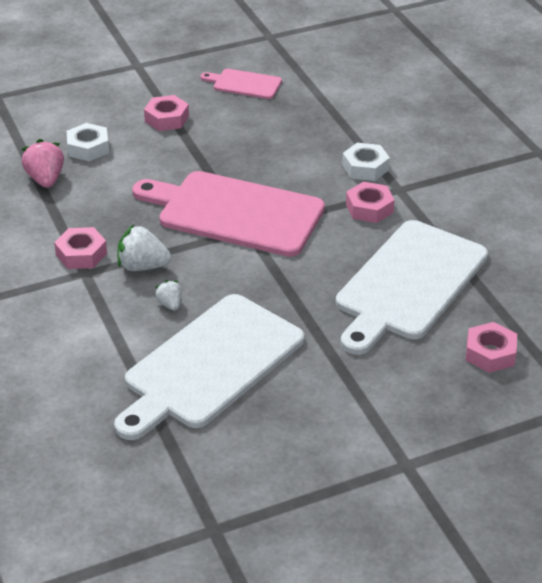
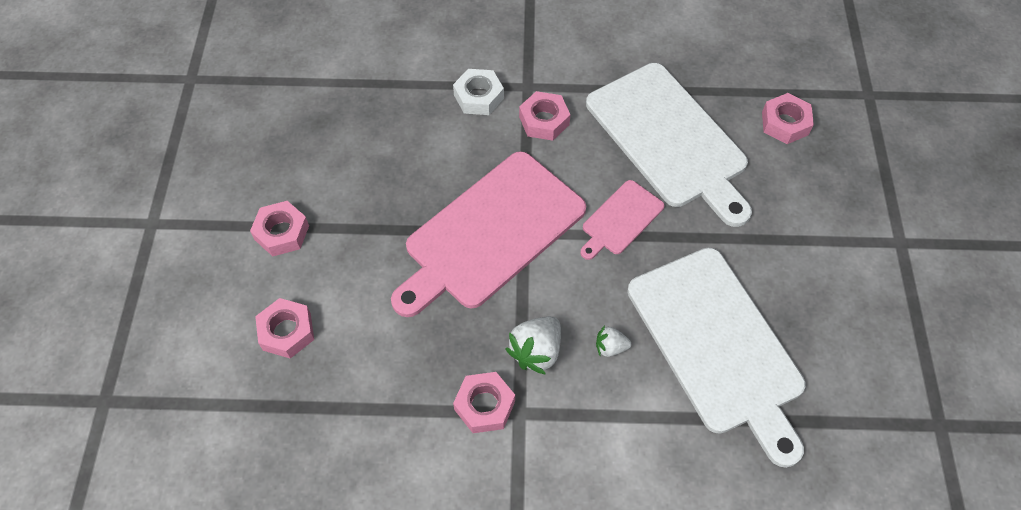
camera: 65 degrees left, 20 degrees up
pink strawberry [21,139,64,188] -> none
white nut [67,123,109,161] -> pink nut [255,298,314,359]
pink cutting board [200,69,282,99] -> pink cutting board moved to [580,180,665,260]

